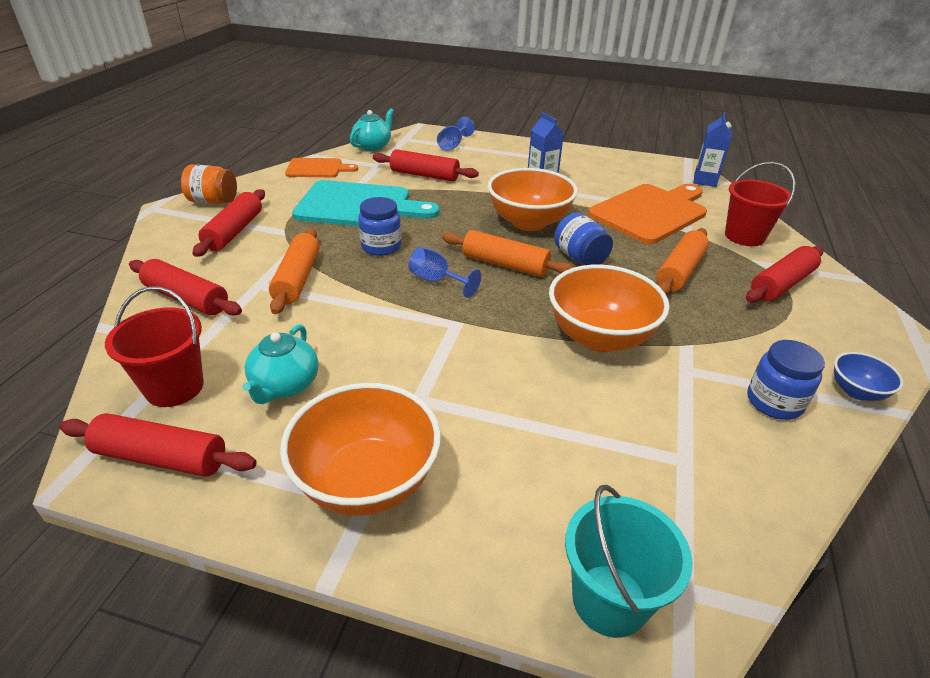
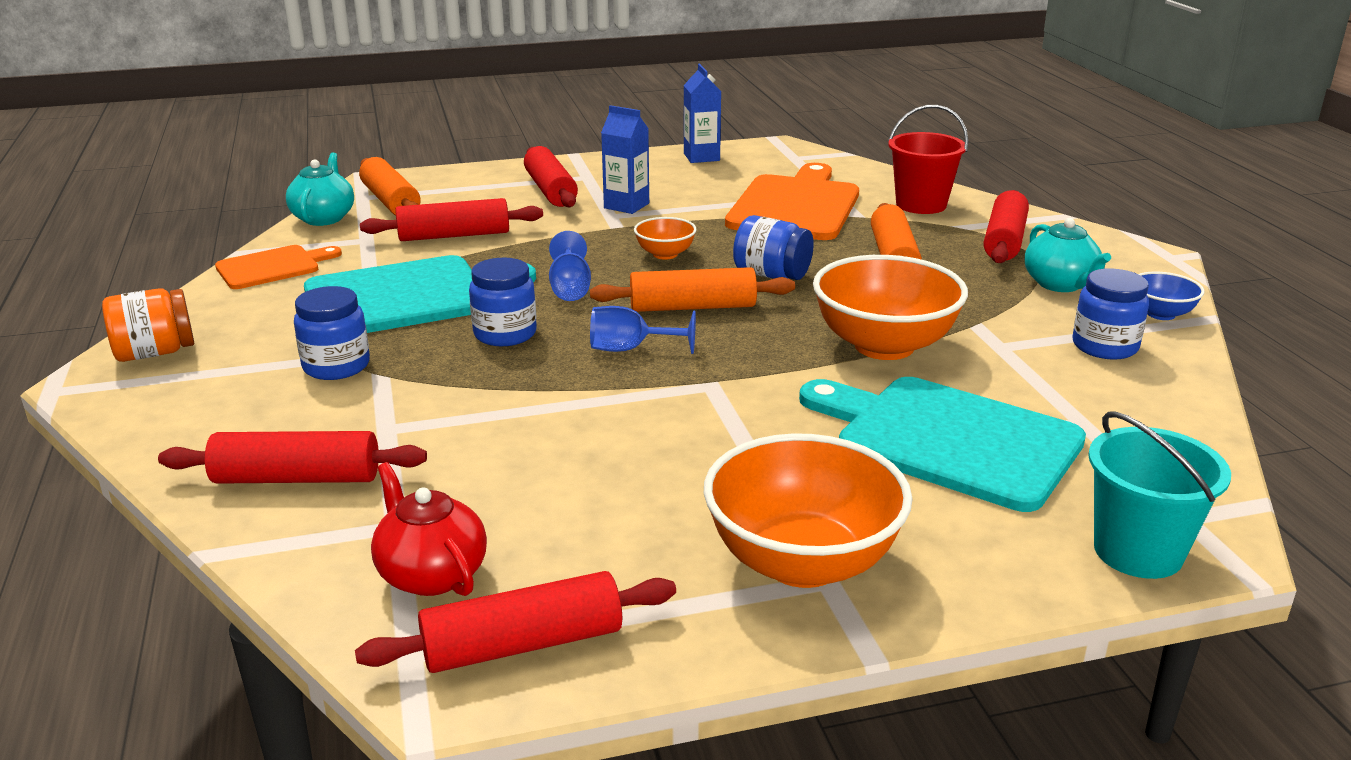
camera: 30 degrees left, 10 degrees down
red bucket [105,286,204,407] -> red teapot [371,462,487,596]
red rolling pin [192,189,265,257] -> red rolling pin moved to [524,146,578,207]
turquoise teapot [243,324,318,404] -> turquoise teapot moved to [1025,218,1111,292]
orange rolling pin [269,228,320,314] -> orange rolling pin moved to [359,157,421,215]
blue goblet [437,117,475,151] -> blue goblet moved to [549,231,591,301]
orange bowl [488,168,578,231] -> orange bowl [634,217,697,260], size x0.49
blue carton [694,112,732,187] -> blue carton moved to [684,64,721,163]
none -> blue jar [294,286,370,380]
none -> turquoise cutting board [799,377,1086,512]

